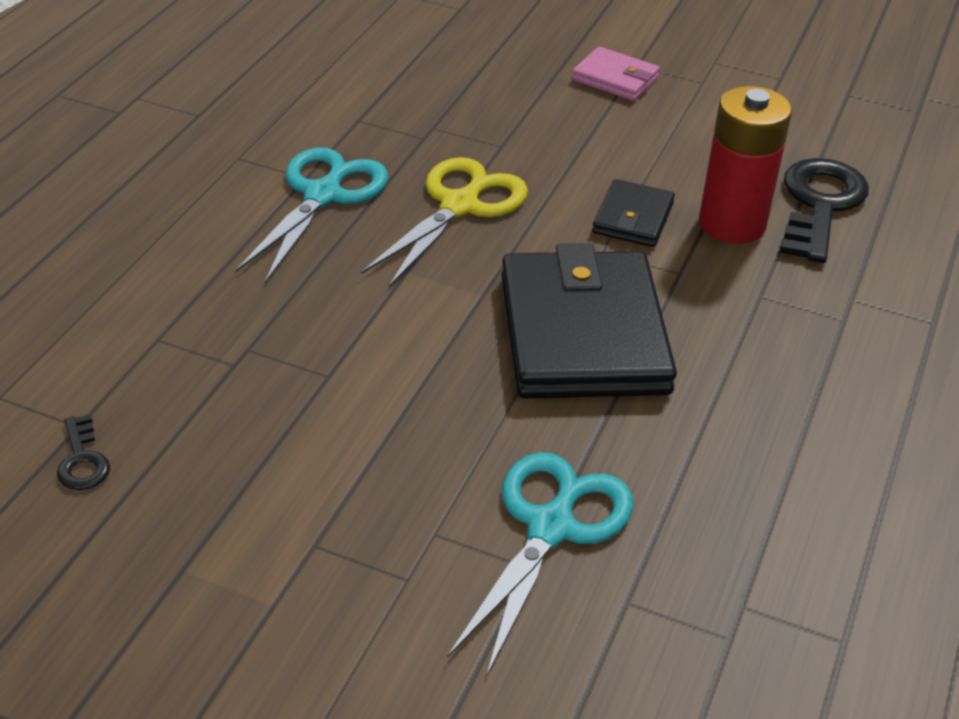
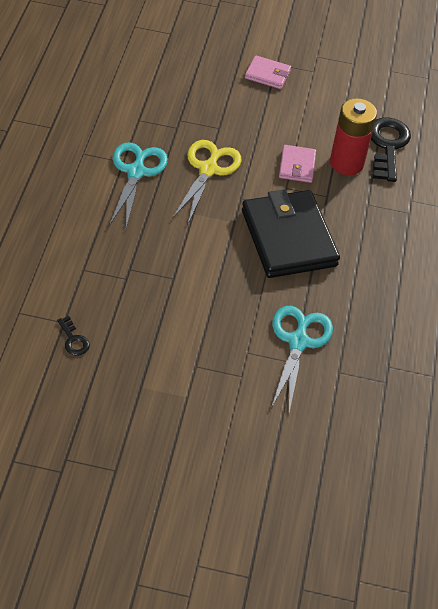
camera: 15 degrees left, 10 degrees up
black wallet [592,179,675,247] -> pink wallet [279,145,316,183]

